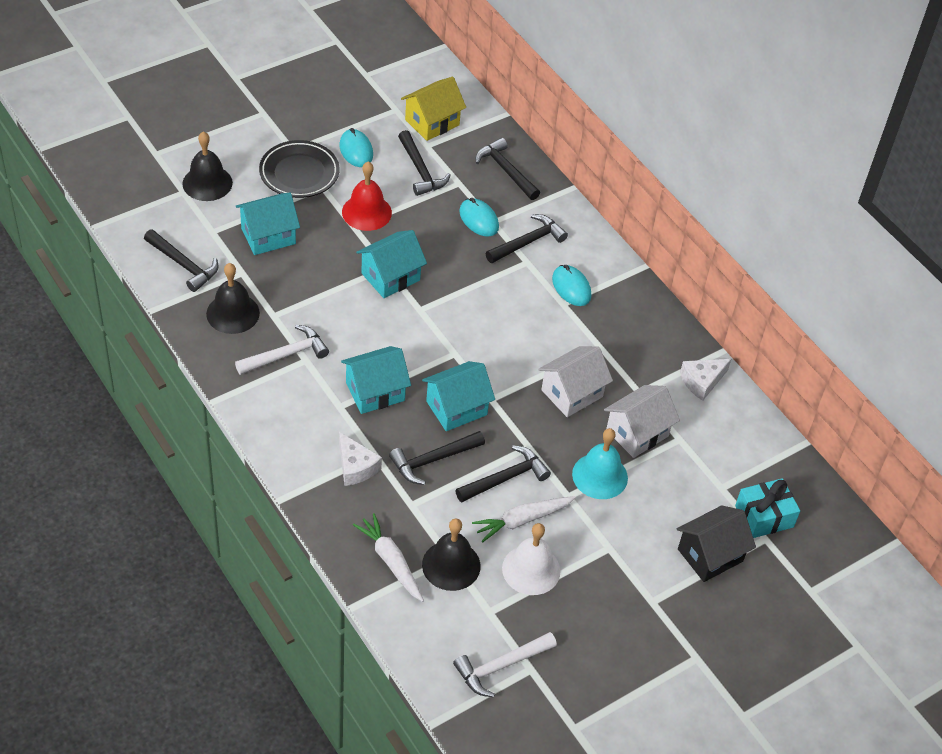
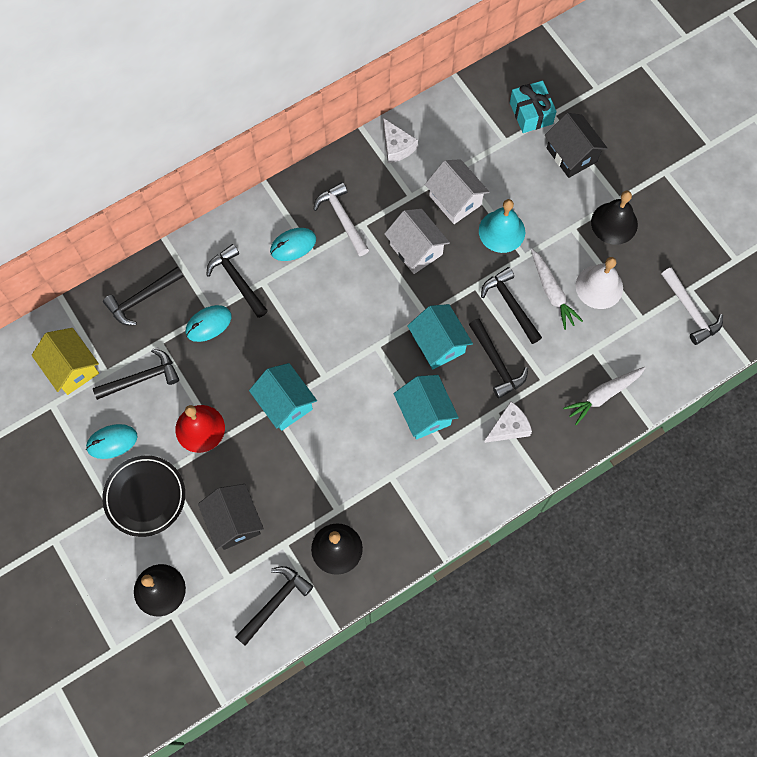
camera: 85 degrees left, 20 degrees up
white hammer [235,325,329,375] -> white hammer moved to [313,182,369,256]
turquoise house [236,193,300,255] -> black house [198,484,264,550]
black bell [422,519,481,591] -> black bell moved to [591,191,638,245]

